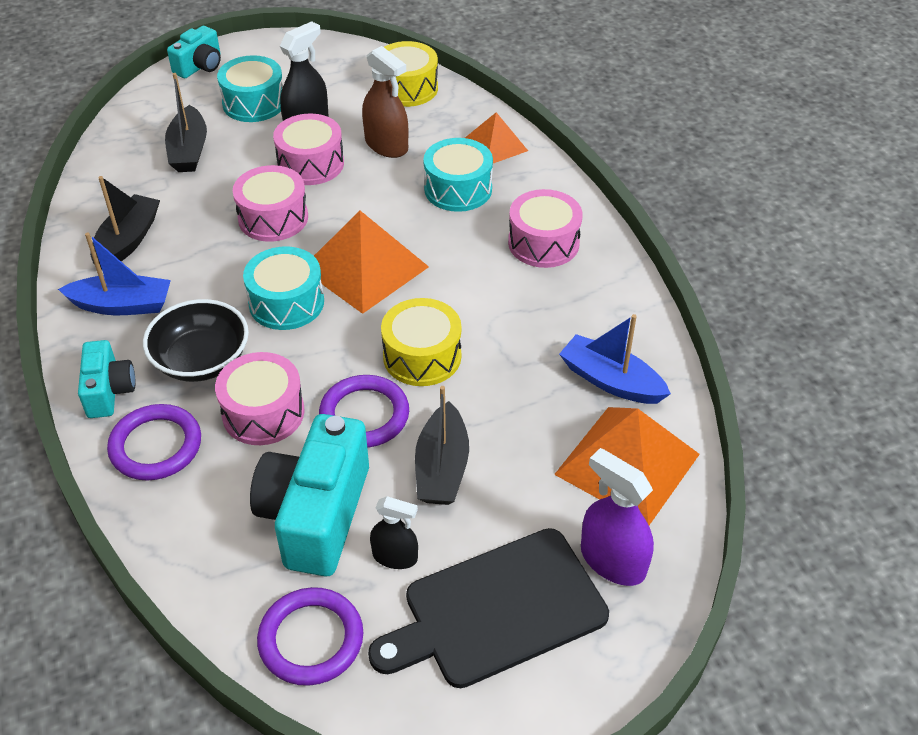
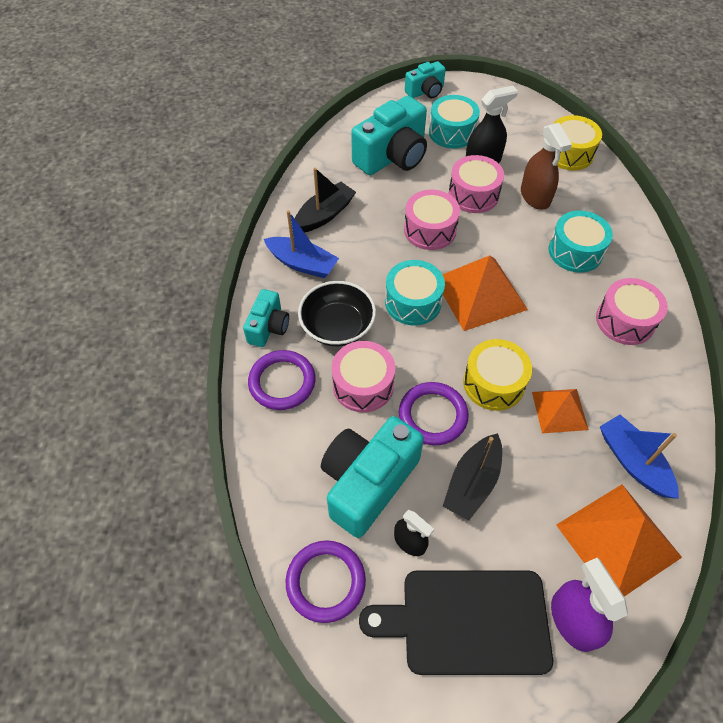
camera: 25 degrees right, 10 degrees up
black boat [165,73,207,172] -> turquoise camera [351,96,427,175]
orange pyramid [465,112,528,163] -> orange pyramid moved to [532,389,589,433]

